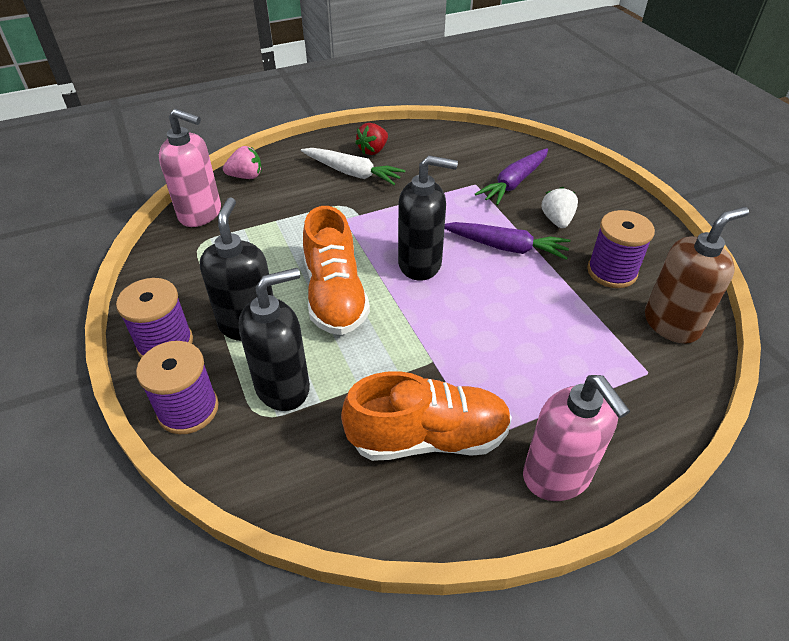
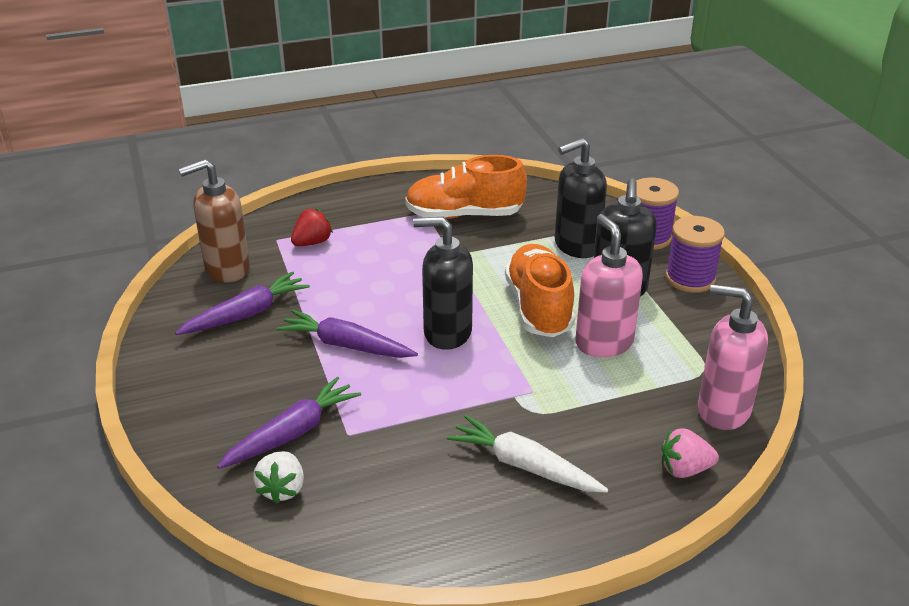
camera: 175 degrees left, 10 degrees down
red strawberry [355,123,388,155] -> red strawberry moved to [291,208,333,246]
pink soap dispenser [523,375,630,501] -> pink soap dispenser moved to [575,214,643,357]
white strawberry [542,187,578,228] -> white strawberry moved to [253,451,304,504]
purple spool [587,210,655,288] -> purple carrot [175,271,310,335]

